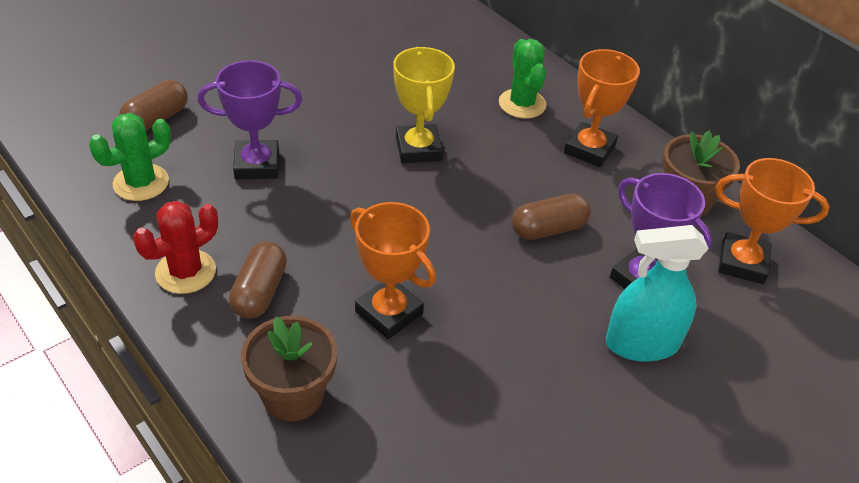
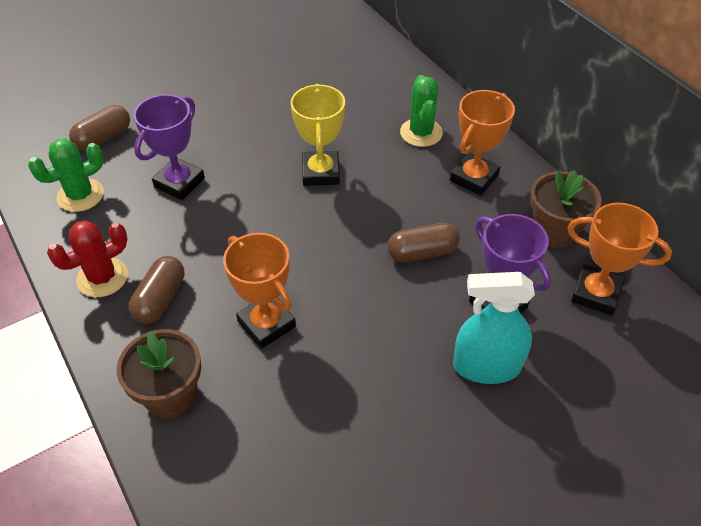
camera: 10 degrees right, 5 degrees up
purple trophy [198,60,302,180] -> purple trophy turned 60 degrees counterclockwise [134,94,205,200]

